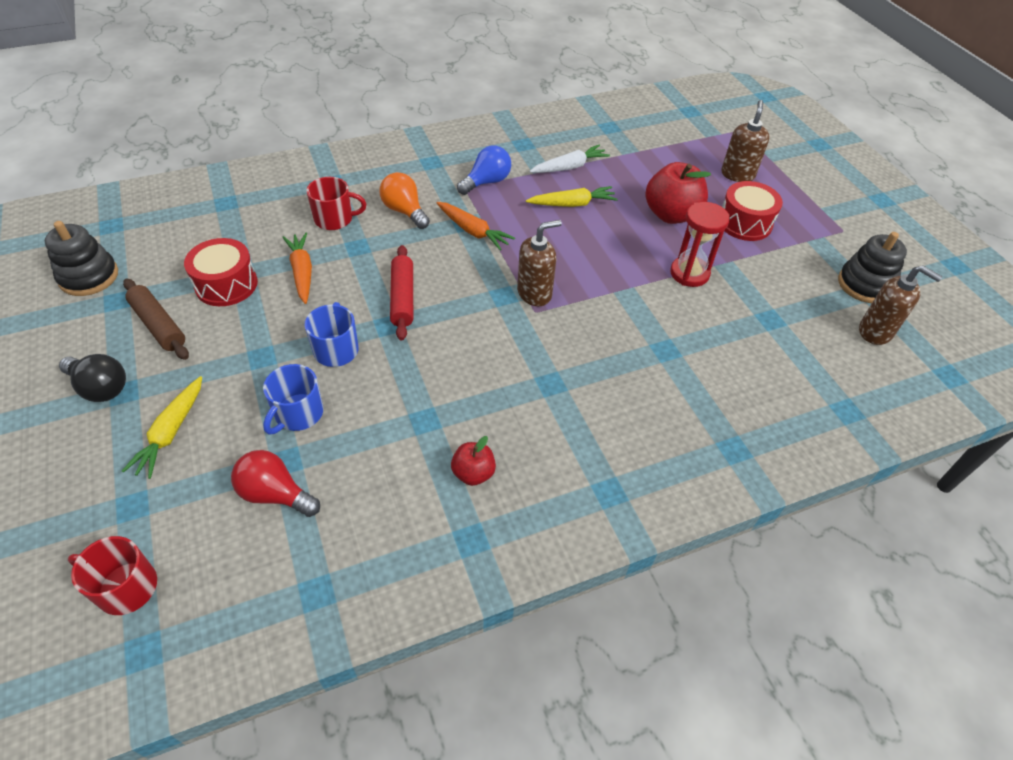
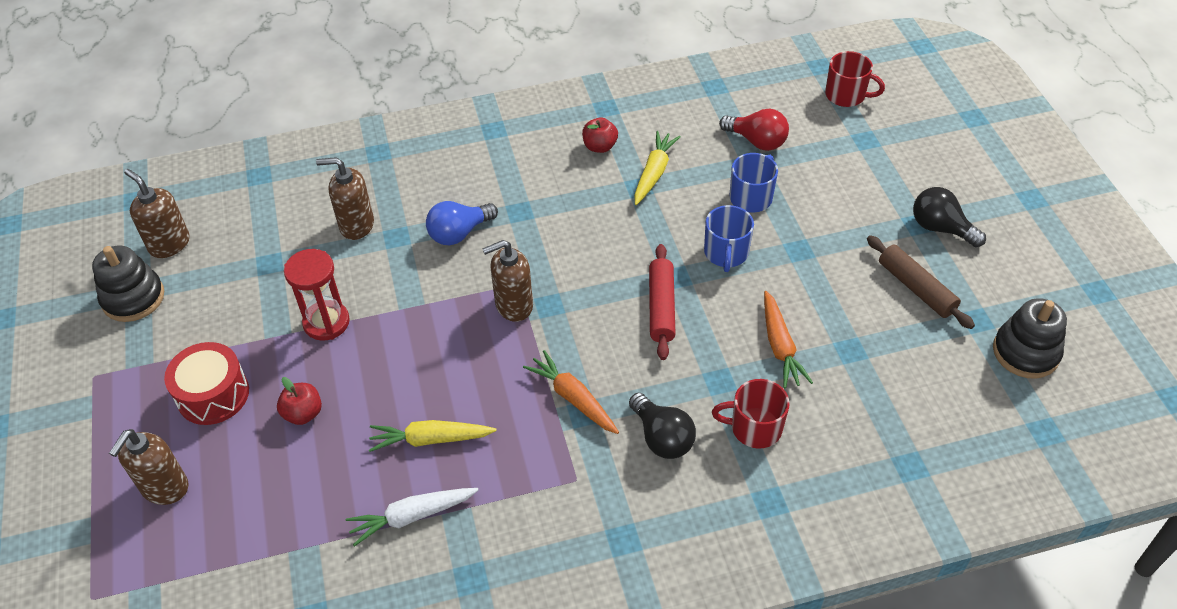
camera: 170 degrees left, 0 degrees up
yellow carrot [122,376,202,479] -> yellow carrot moved to [634,131,681,205]
red drum [184,238,258,306] -> none
orange light bulb [380,172,430,229] -> black light bulb [629,393,696,459]
blue light bulb [457,145,511,195] -> blue light bulb moved to [426,201,498,245]
red apple [645,162,711,224] -> red apple [277,377,322,425], size x0.53
none -> brown soap dispenser [316,157,374,240]

